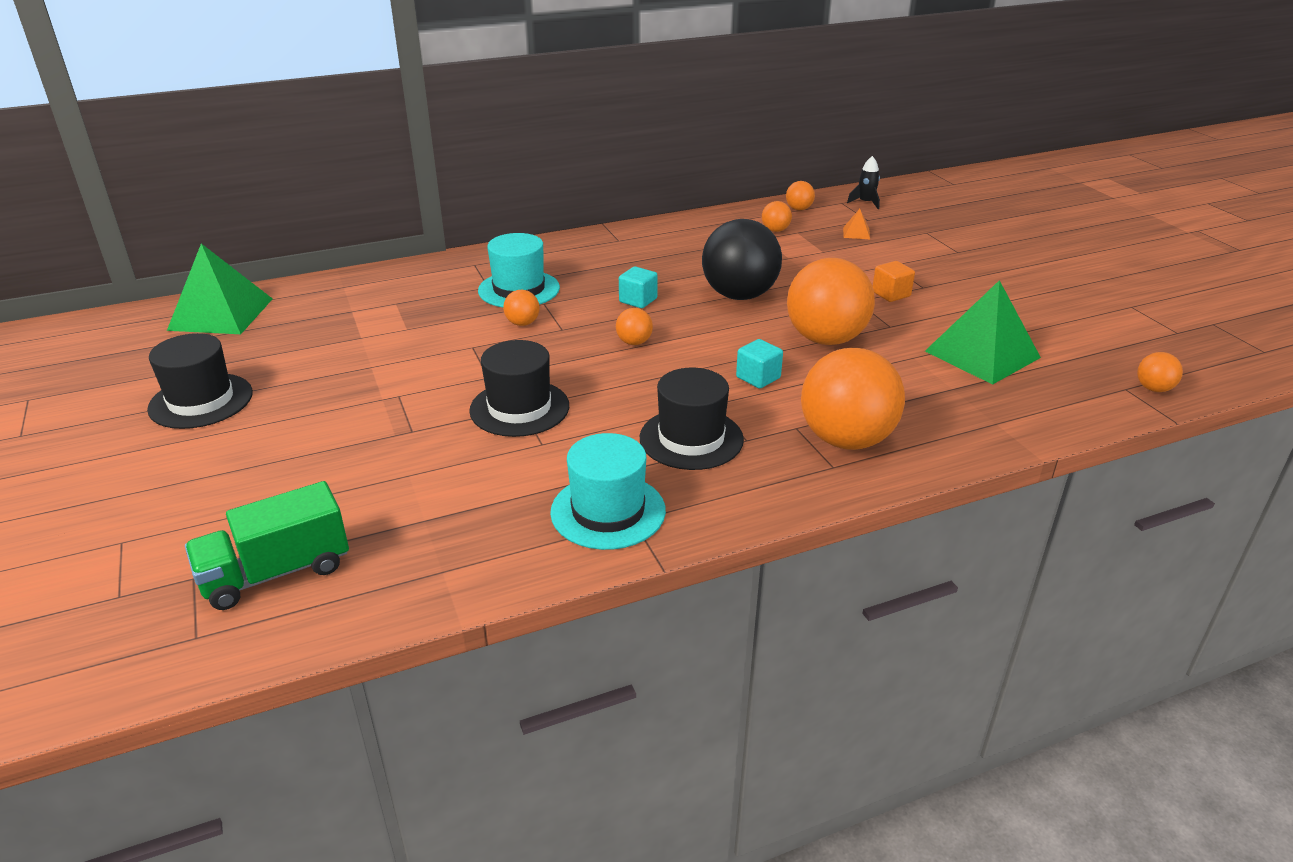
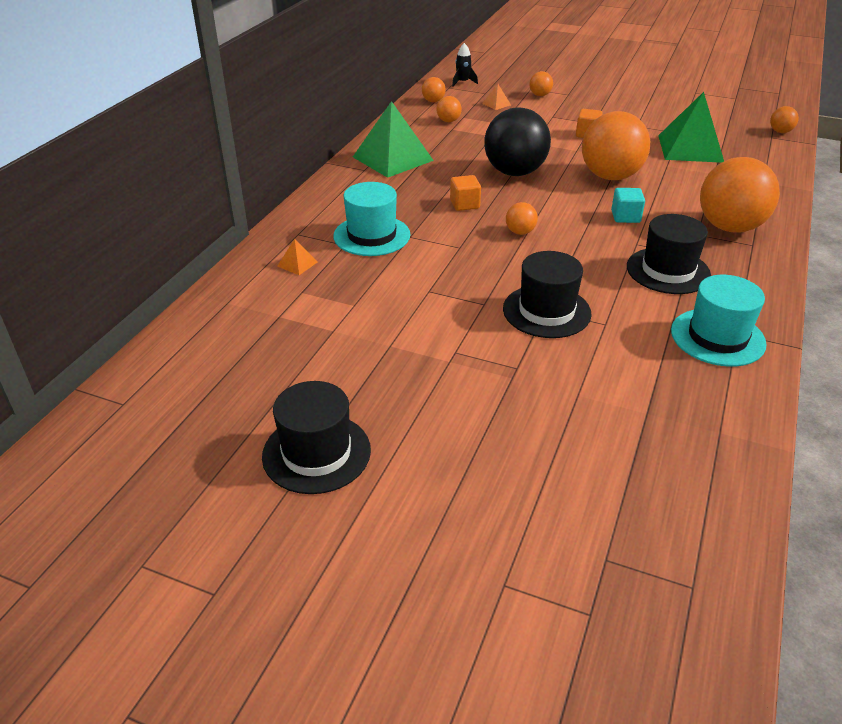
camera: 45 degrees left, 5 degrees up
green pyramid [167,244,272,334] -> green pyramid moved to [353,101,434,178]
green truck [185,481,349,610] -> none
orange ball [503,290,540,326] -> orange ball moved to [529,71,553,96]
turquoise cube [619,266,658,308] -> orange cube [450,175,481,211]
none -> orange pyramid [277,239,318,275]

